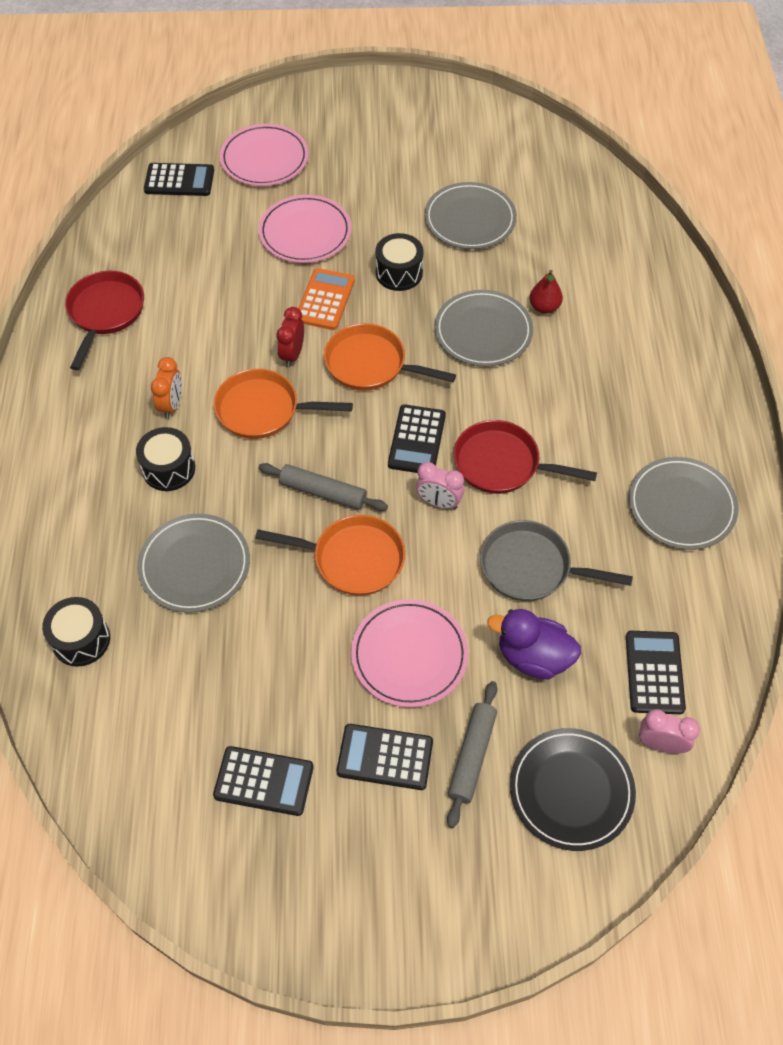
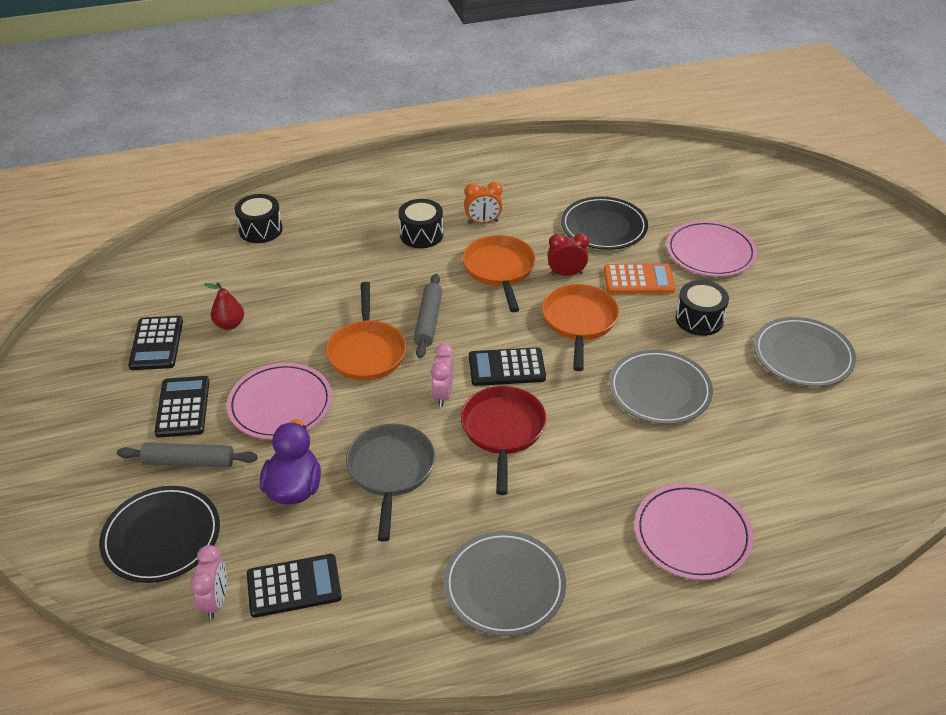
camera: 75 degrees right, 15 degrees down
red pan [65,271,144,370] -> none
grey plate [137,514,250,613] -> none
black calculator [144,163,214,196] -> none
pink plate [220,124,309,186] -> pink plate moved to [634,483,754,580]
red pear [530,270,563,314] -> red pear moved to [204,282,244,330]
none -> black plate [561,197,648,250]

